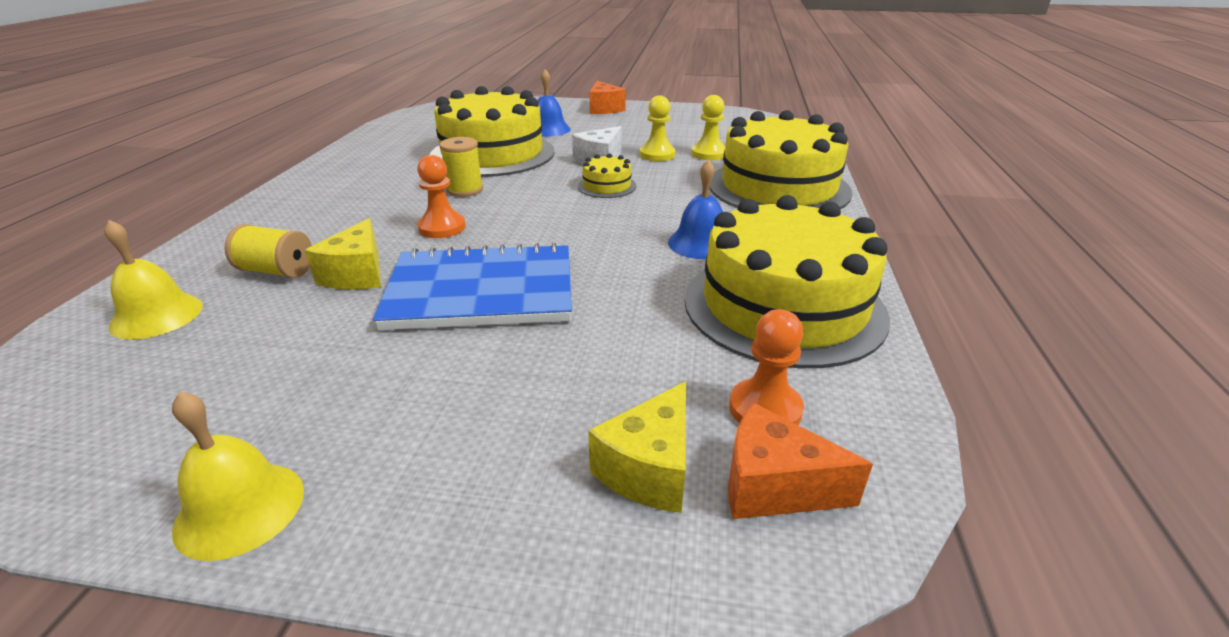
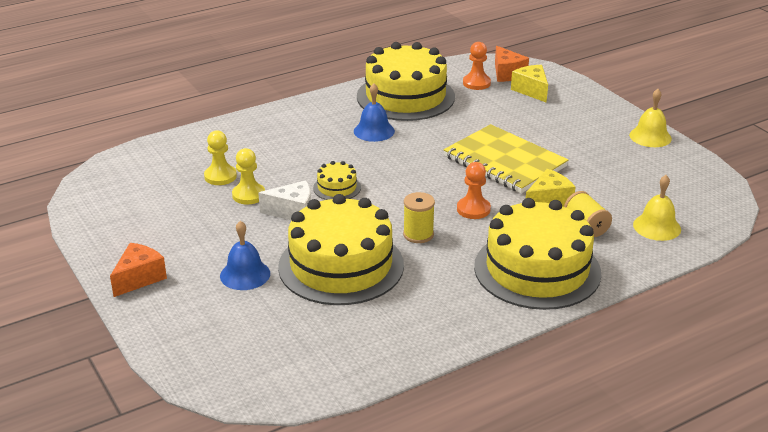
camera: 130 degrees left, 0 degrees up
blue notebook [373,242,572,330] -> yellow notebook [444,124,568,193]
yellow cheese [588,382,686,513] -> yellow cheese turned 105 degrees counterclockwise [511,65,548,103]
yellow cake [709,110,852,209] -> yellow cake moved to [474,198,601,310]

